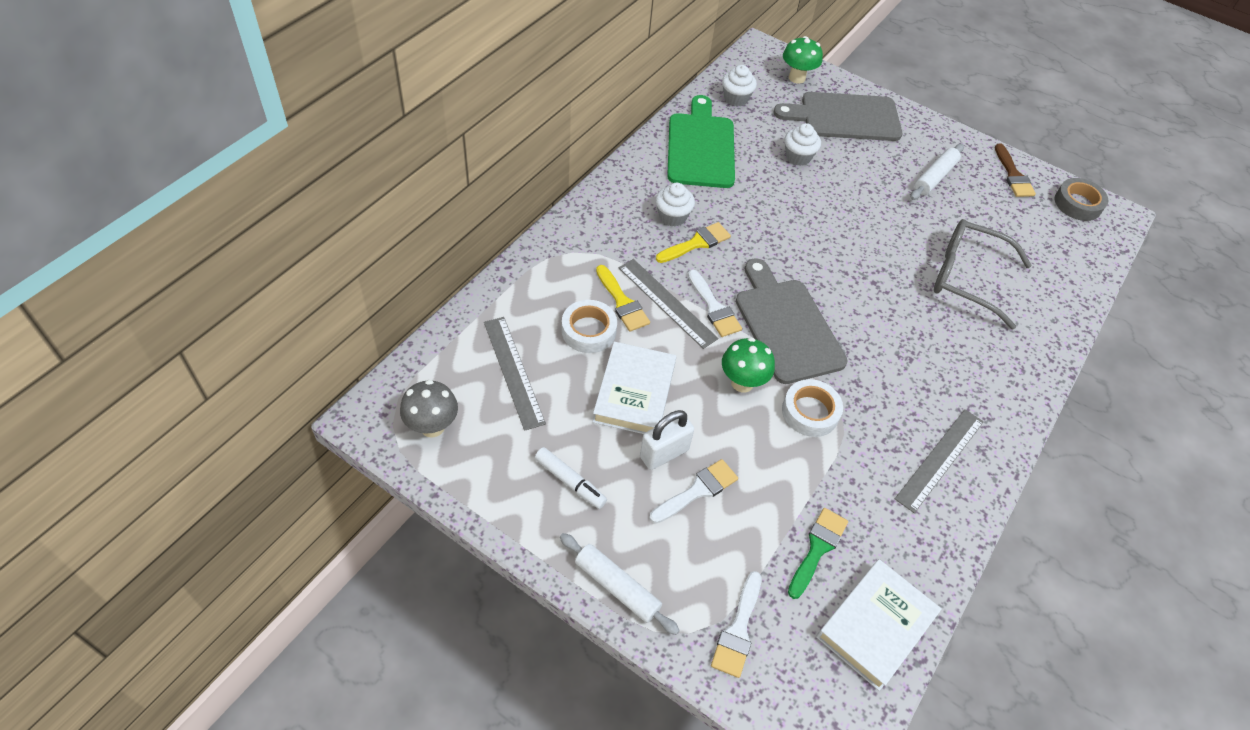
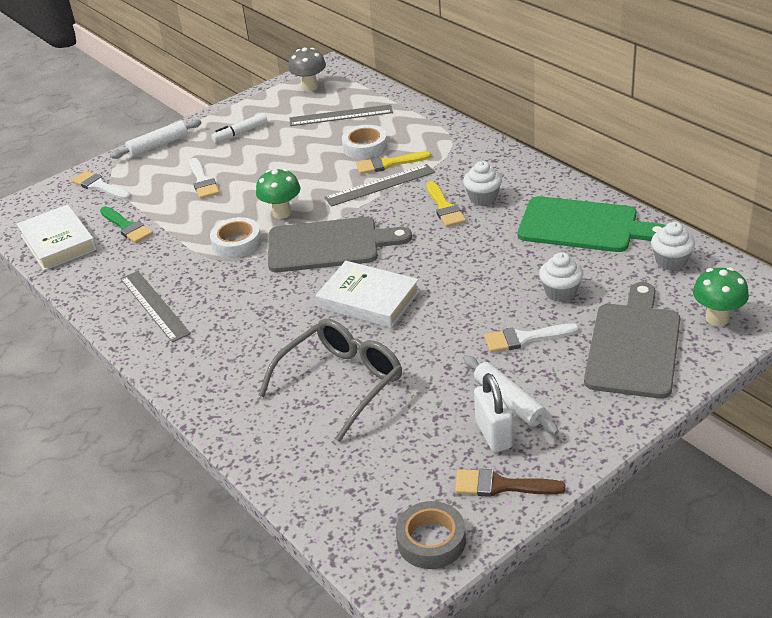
camera: 115 degrees right, 15 degrees down
white book [592,342,676,434] -> white book moved to [316,261,420,328]
white padlock [640,410,694,470] -> white padlock moved to [474,373,513,452]
white brush [688,270,742,337] -> white brush moved to [484,323,579,353]

